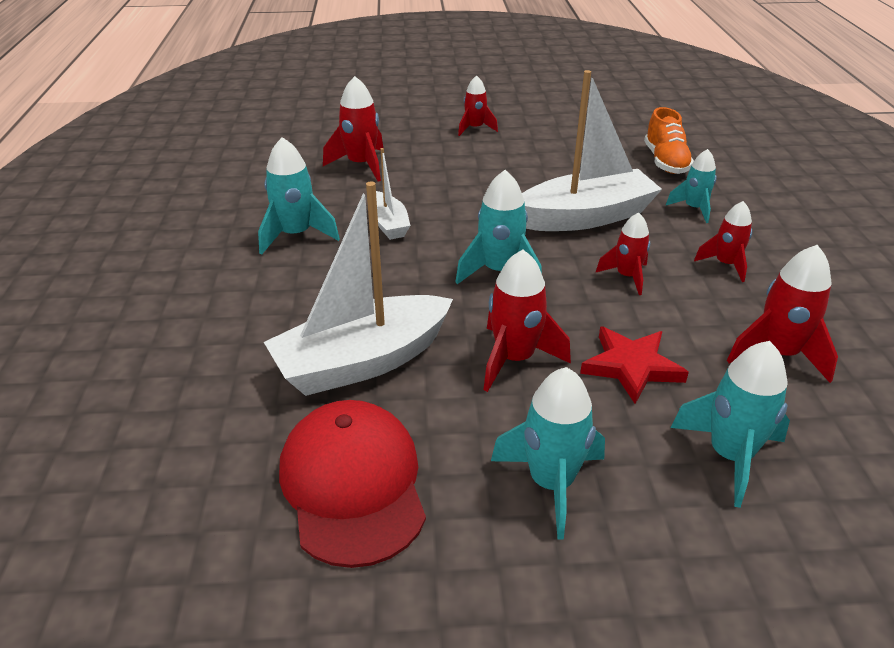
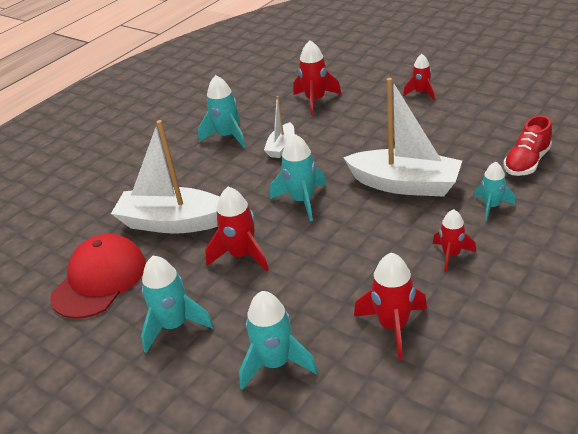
camera: 45 degrees right, 0 degrees up
red star [580,326,689,404] -> none
red rocket [595,212,650,295] -> none
orange shoe [644,107,694,174] -> red shoe [503,115,552,176]

